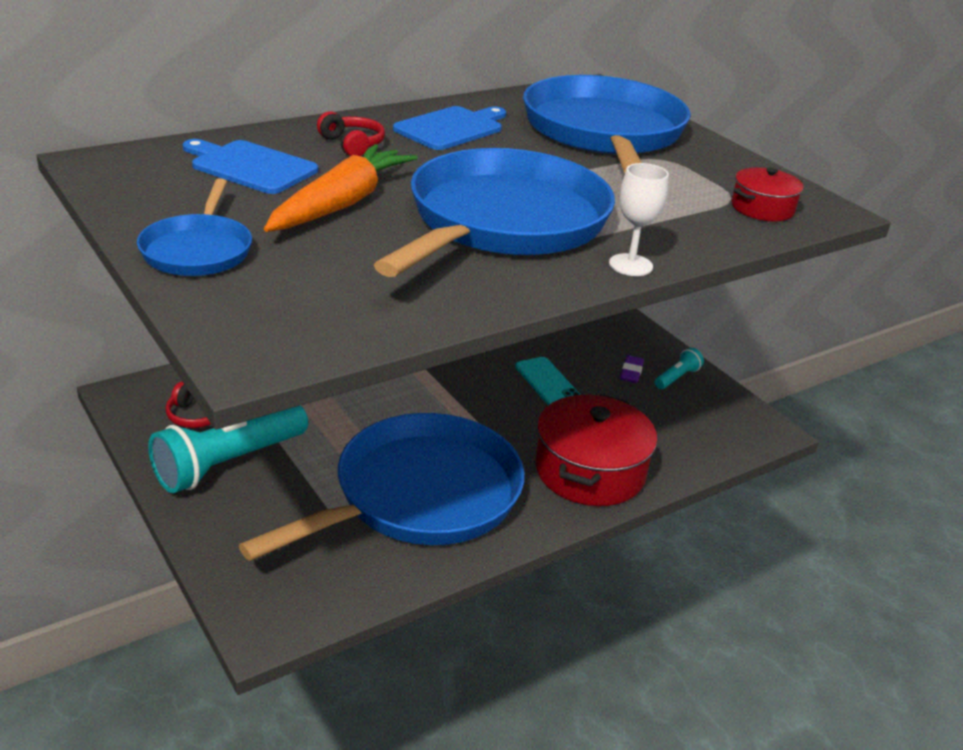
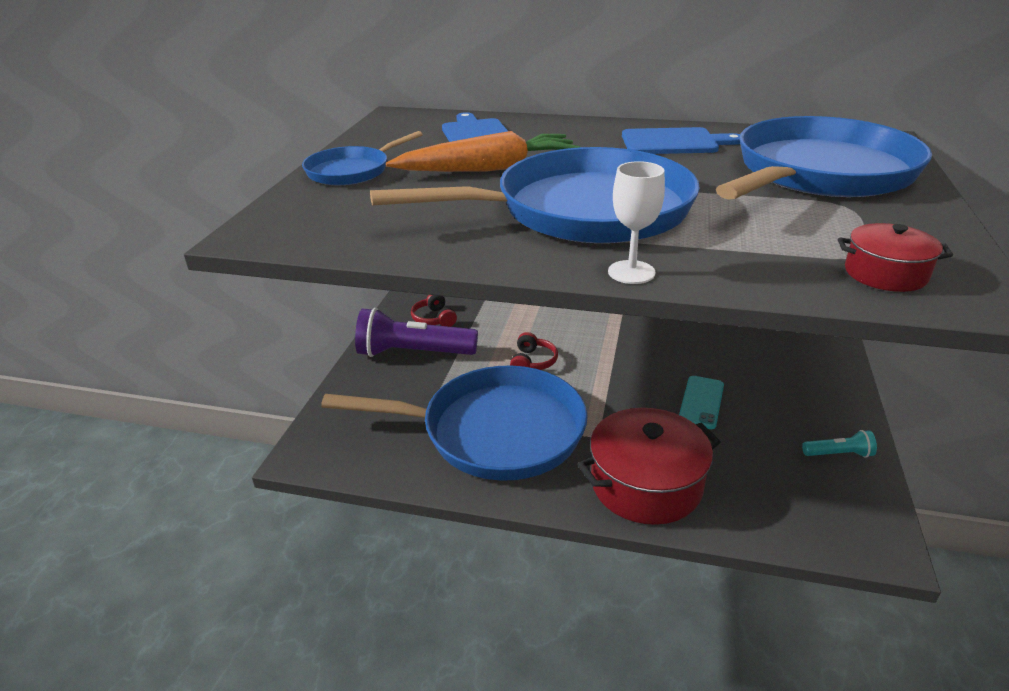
camera: 50 degrees right, 0 degrees up
turquoise flashlight [148,405,308,493] -> purple flashlight [355,308,478,357]
red headphones [317,111,385,156] -> red headphones moved to [510,332,558,370]
purple eraser [620,355,644,383] -> none

